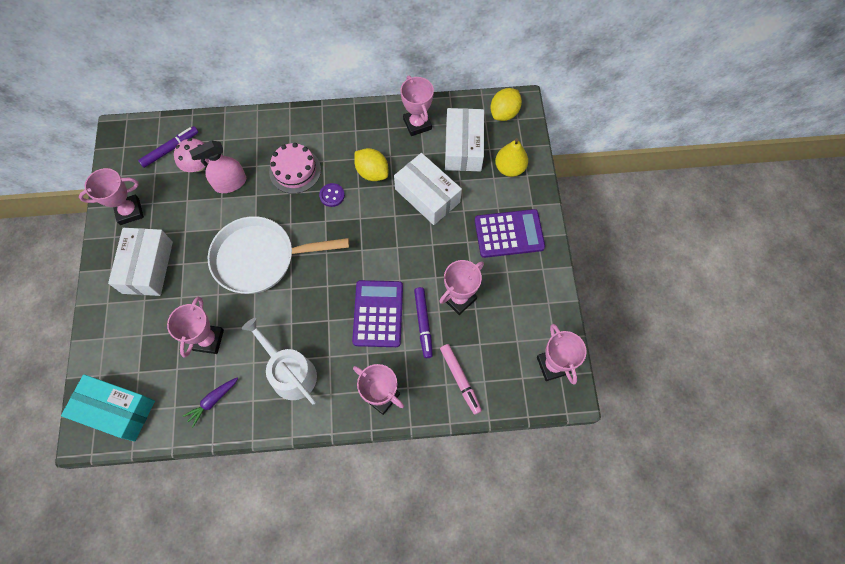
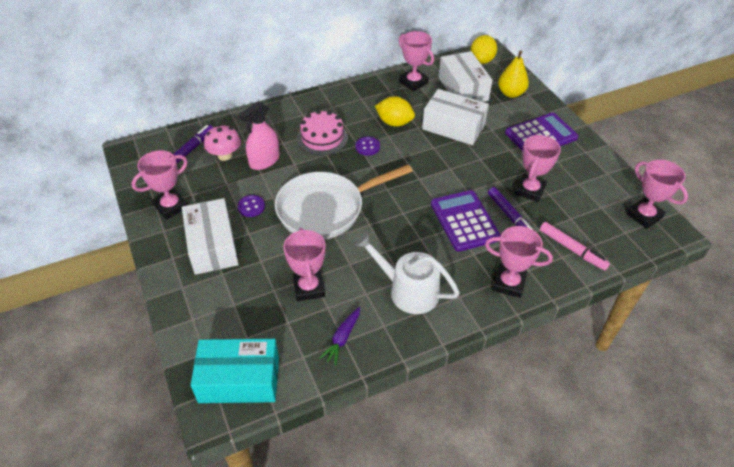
camera: 20 degrees left, 20 degrees down
none -> purple button [237,195,265,217]

